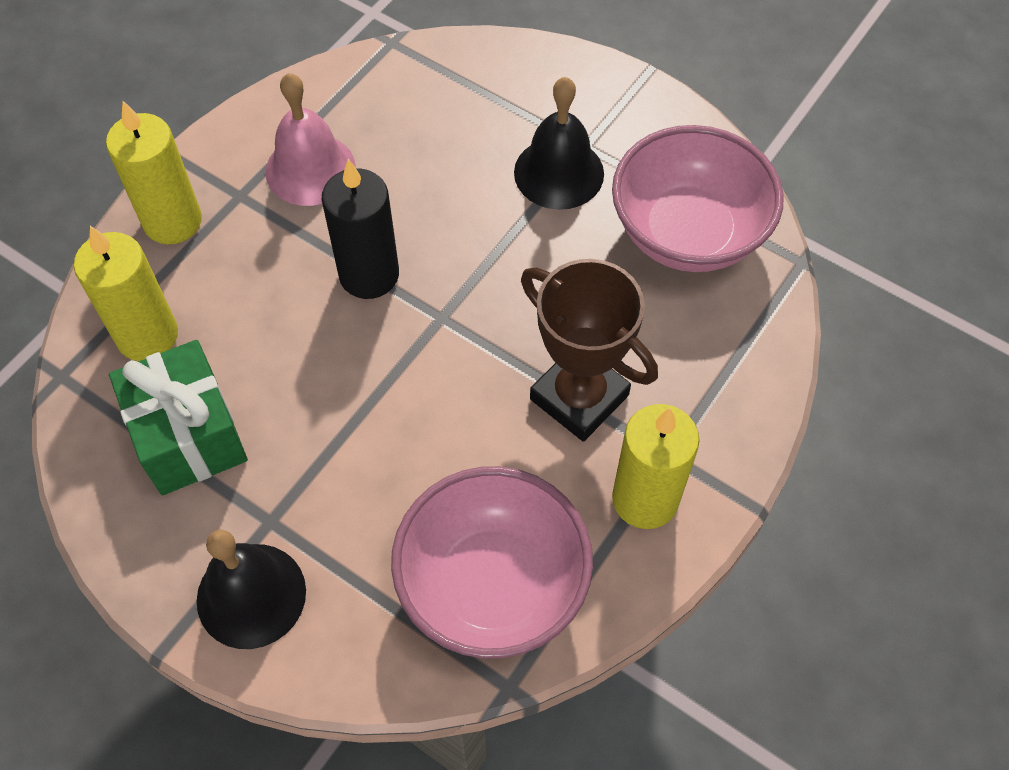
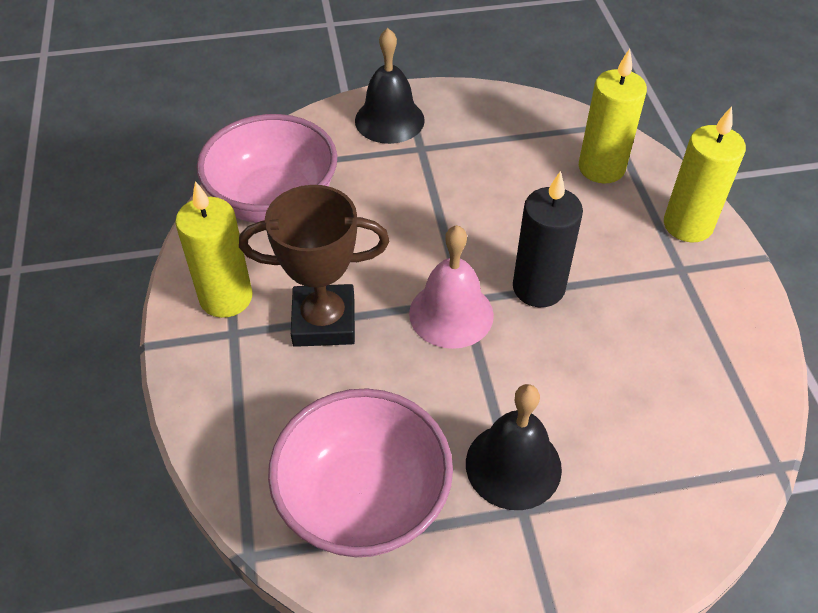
camera: 135 degrees right, 10 degrees down
green gift [109,340,248,495] -> none
pink bell [265,73,356,206] -> pink bell moved to [409,225,494,349]

